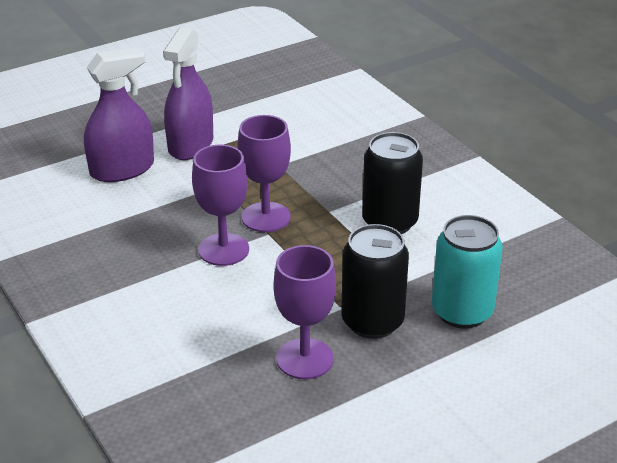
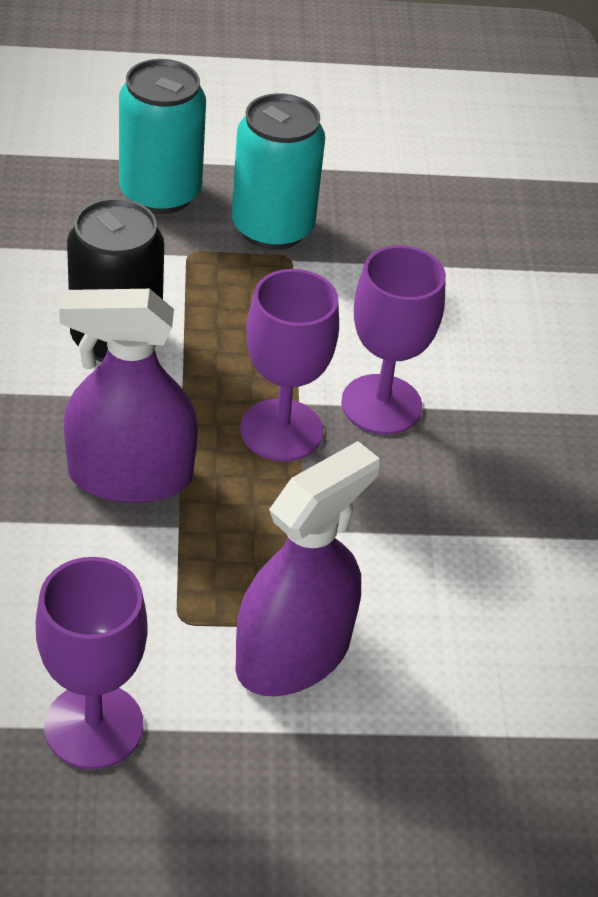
camera: 155 degrees left, 10 degrees up
purple spray bottle [84,47,154,182] -> purple spray bottle moved to [59,289,198,503]
purple goblet [274,245,336,379] -> purple goblet moved to [36,557,148,769]
black can [341,224,409,339] -> turquoise can [232,93,325,250]

